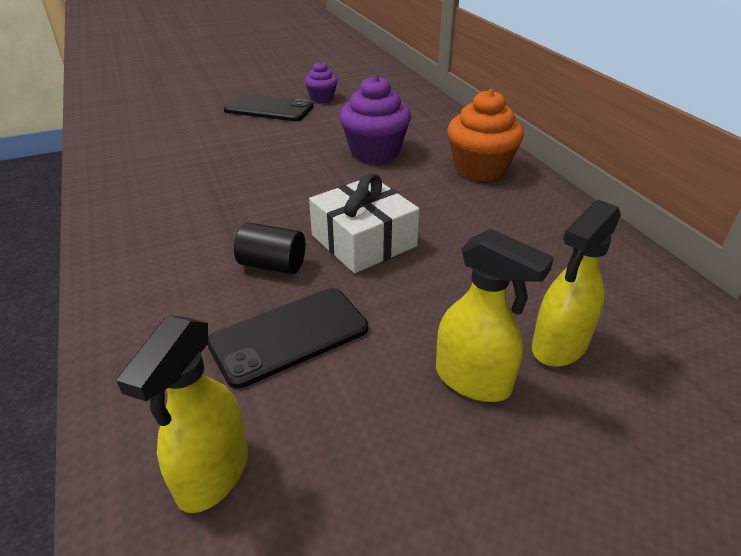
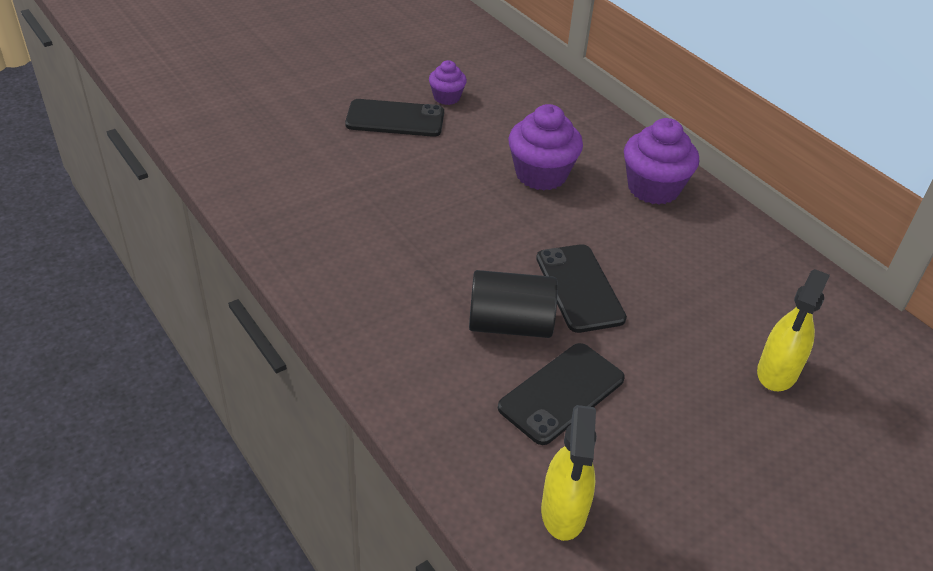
camera: 15 degrees left, 5 degrees up
black cylinder [234,222,305,274] -> black cylinder [469,270,558,338], size x1.50
white gift [309,173,420,273] -> black phone [536,244,627,333]
yellow spray bottle [436,229,554,402] -> none
orange cupcake [447,89,524,182] -> purple cupcake [624,118,699,205]

